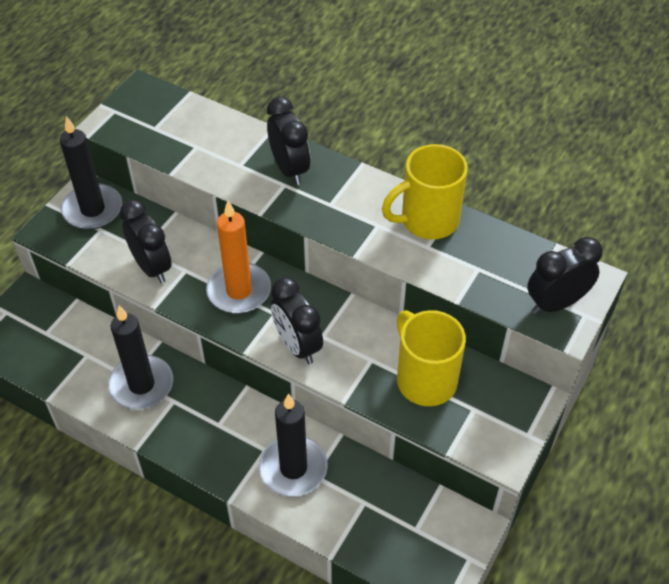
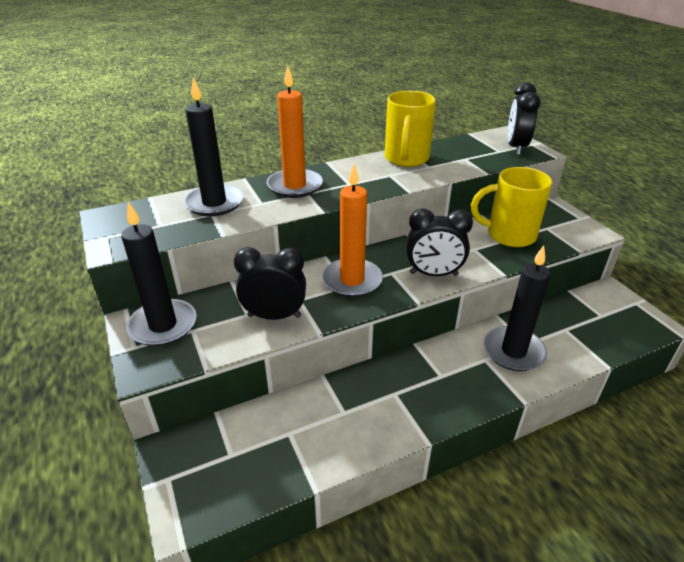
camera: 55 degrees left, 15 degrees down
black candle [108,305,173,410] -> black candle moved to [183,77,244,216]
black clock [267,97,310,185] -> orange candle [266,65,323,198]

